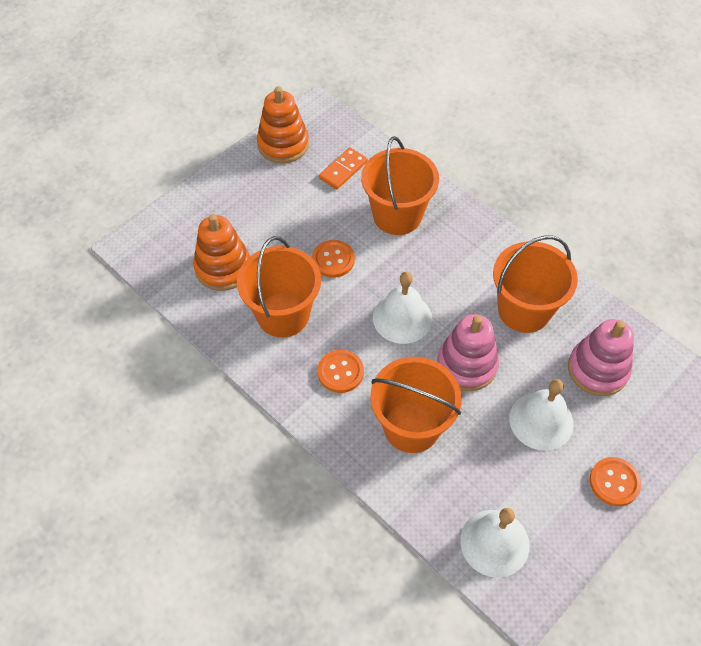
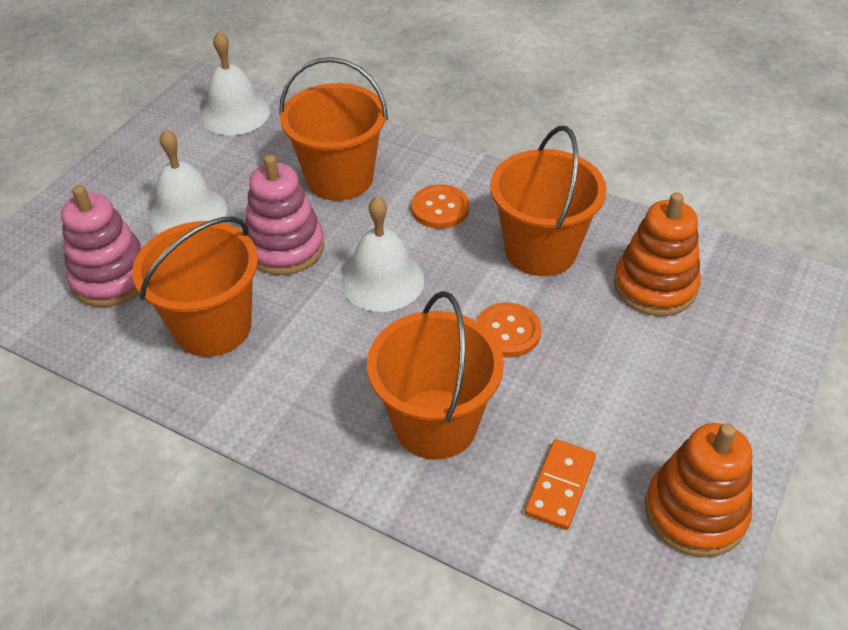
camera: 165 degrees right, 10 degrees down
orange button [590,457,641,506] -> none

